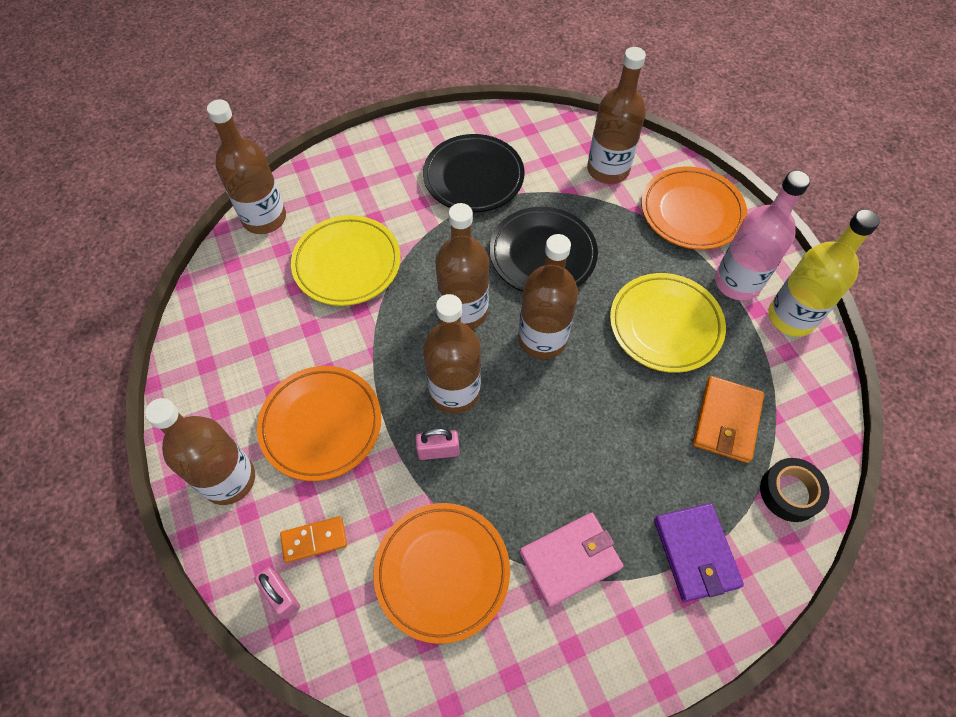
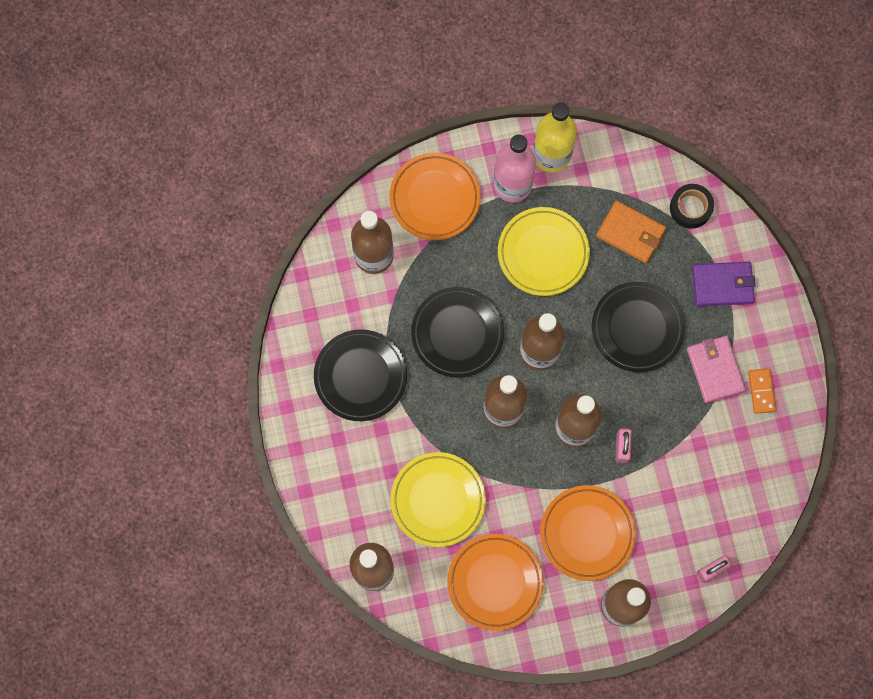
camera: 80 degrees left, 15 degrees up
orange domino [280,516,347,563] -> orange domino moved to [748,368,776,414]
orange plate [373,503,510,644] -> orange plate moved to [447,534,544,631]
none -> black plate [592,282,685,372]

